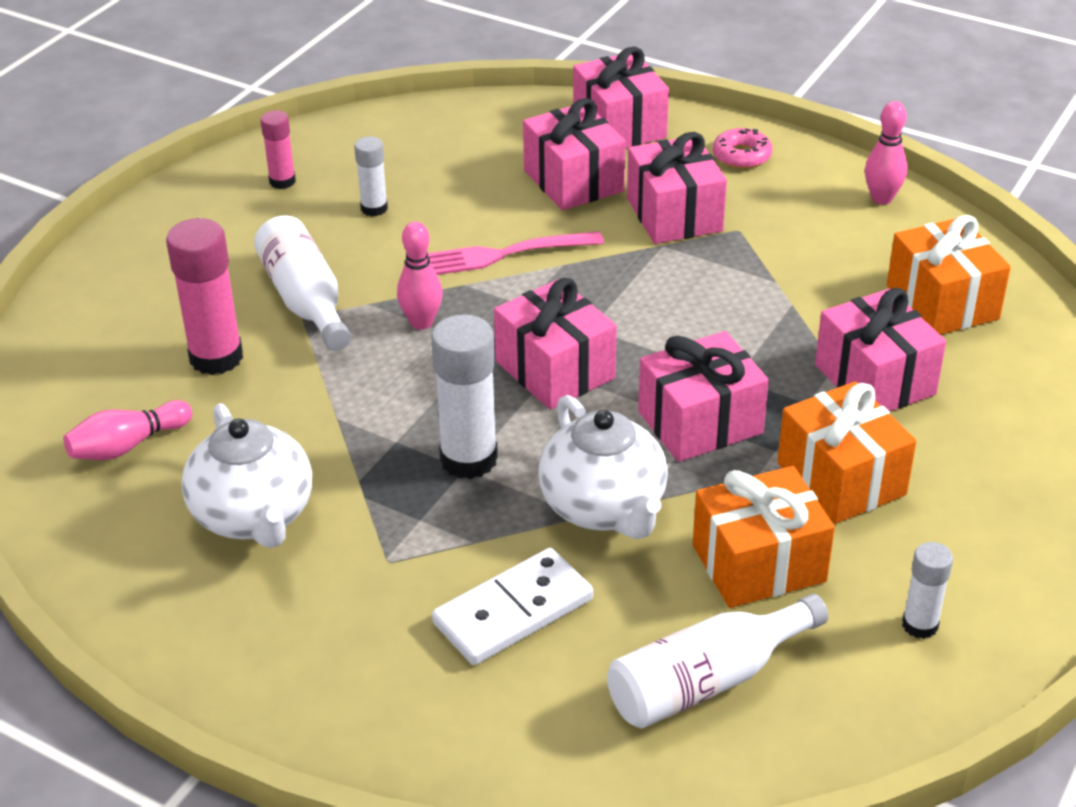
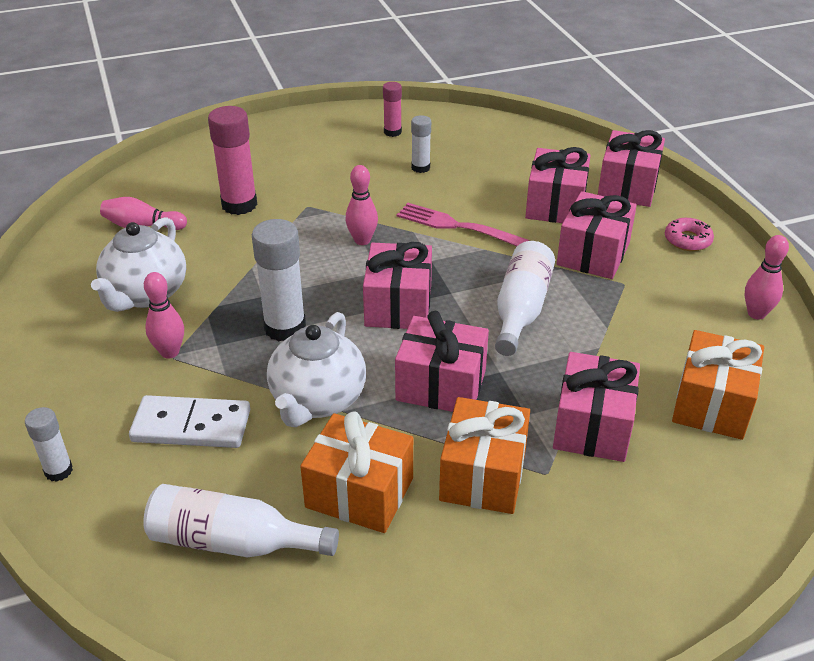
camera: 40 degrees right, 0 degrees up
white bottle [254,215,351,351] -> white bottle moved to [495,241,555,356]
white glue stick [902,542,953,639] -> white glue stick moved to [25,407,73,482]
none -> pink bowling pin [144,272,184,358]

